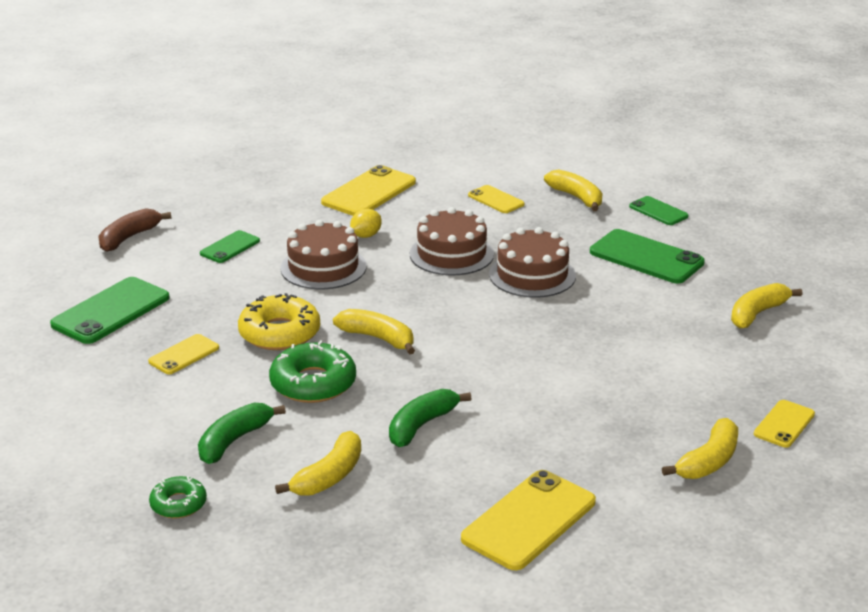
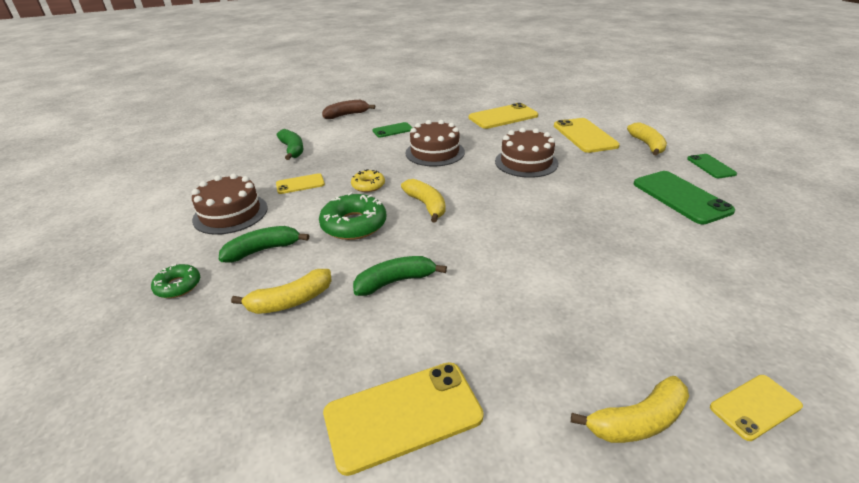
camera: 30 degrees right, 5 degrees up
green phone [50,277,170,344] -> green banana [277,129,304,160]
yellow donut [238,293,320,350] -> yellow donut [351,169,385,192], size x0.58
yellow lemon [350,209,382,238] -> none
yellow phone [468,185,525,213] -> yellow phone [554,118,620,153], size x1.78
brown cake [489,227,576,298] -> brown cake moved to [192,173,268,235]
yellow banana [731,283,802,329] -> none

